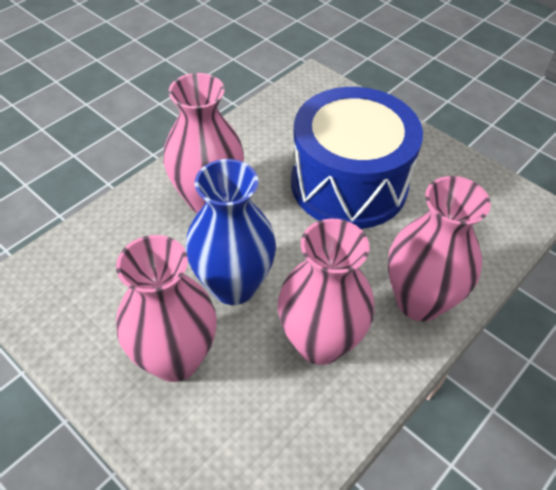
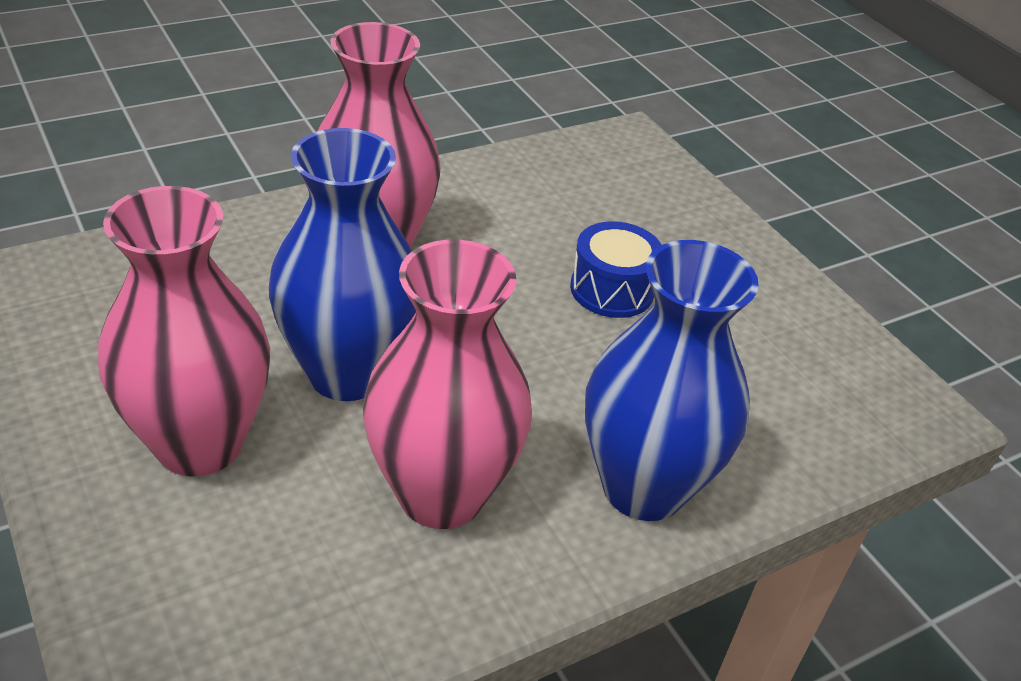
camera: 15 degrees right, 10 degrees down
blue drum [291,87,423,229] -> blue drum [570,221,661,318], size x0.42
pink vase [388,176,491,321] -> blue vase [585,240,759,521]

